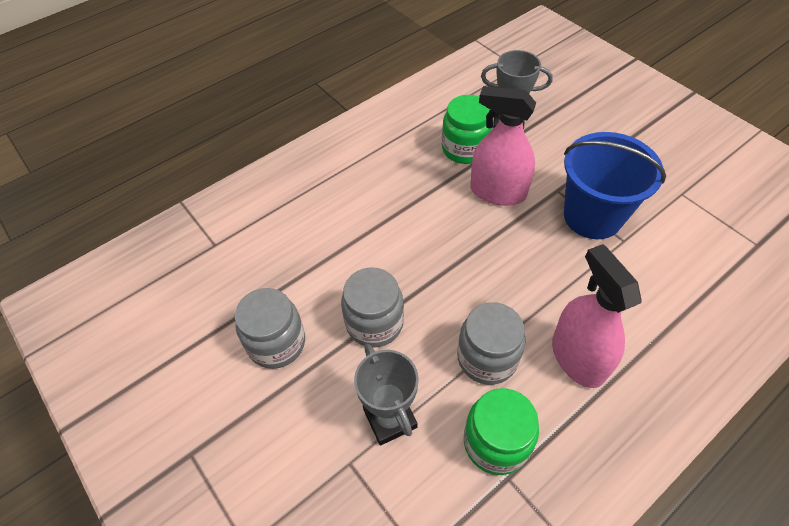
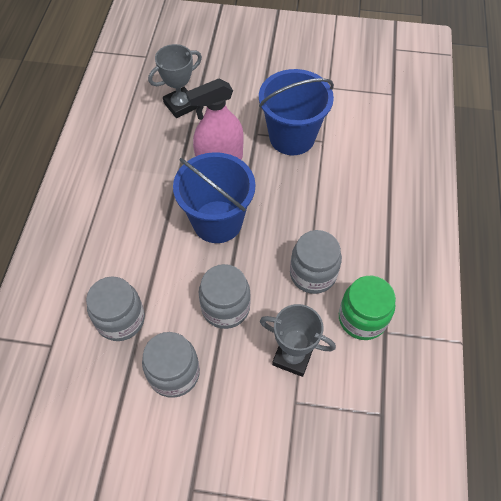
camera: 45 degrees left, 5 degrees up
green jar [442,95,492,164] -> none
pink spray bottle [552,244,642,388] -> none
none -> grey jar [86,276,145,341]
none -> blue bucket [173,152,255,243]

